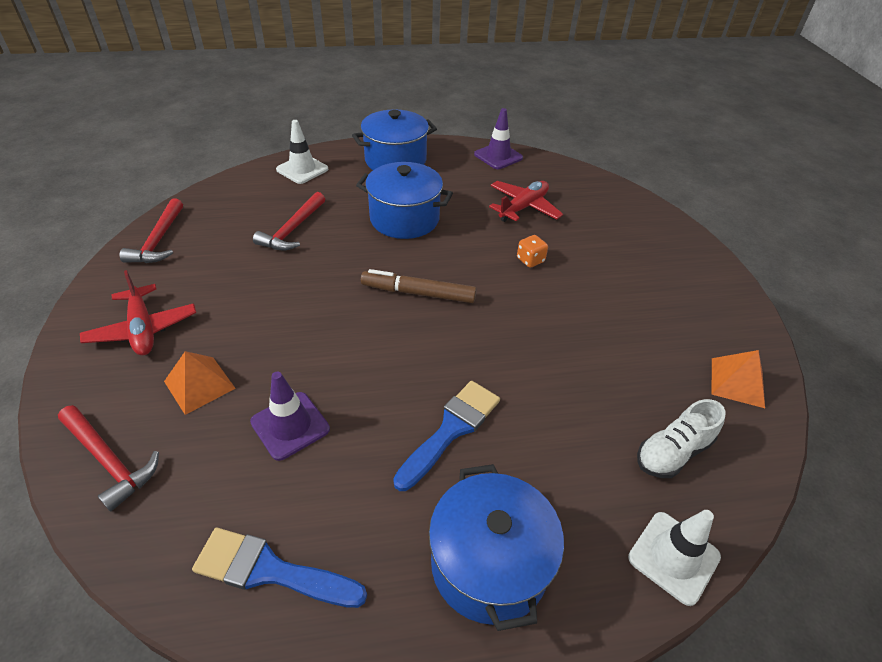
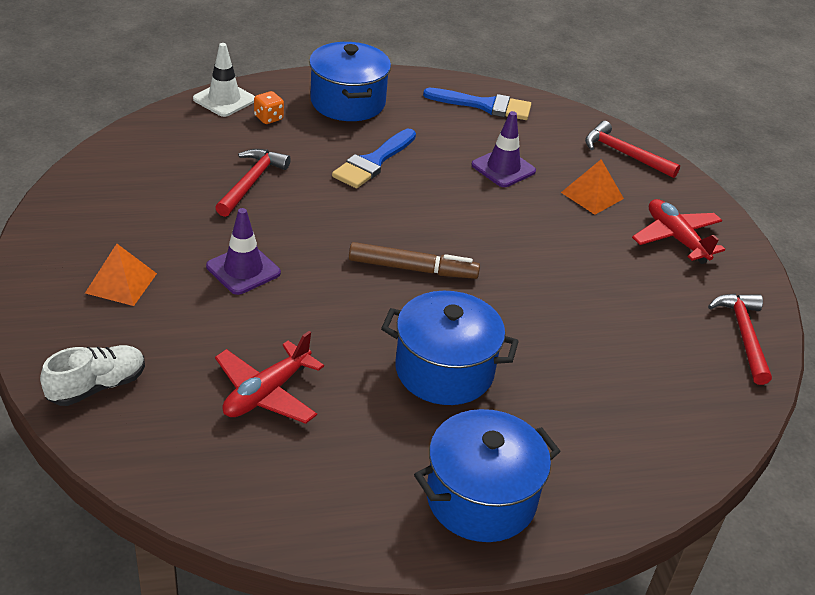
camera: 175 degrees right, 5 degrees down
red hammer [253,192,325,251] -> red hammer moved to [215,149,291,217]
white traffic cone [276,120,328,184] -> none
purple traffic cone [474,108,523,169] -> purple traffic cone moved to [206,208,281,295]
orange dice [517,235,548,268] -> orange dice moved to [254,91,284,124]
white shoe [637,399,726,478] -> white shoe moved to [40,345,145,406]
orange pyramid [712,350,765,408] -> orange pyramid moved to [85,244,157,306]

